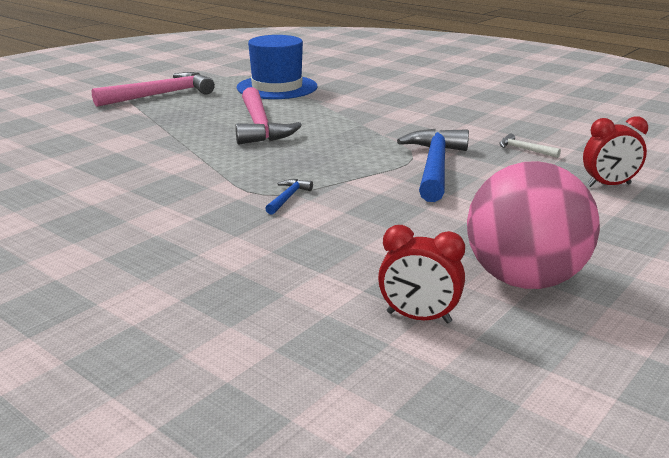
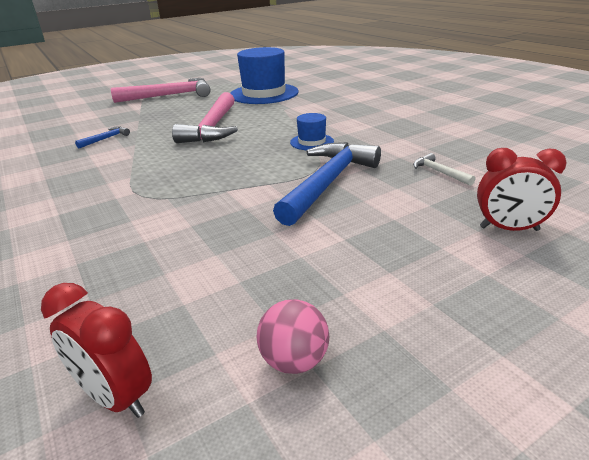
camera: 20 degrees right, 5 degrees up
blue hammer [265,179,313,215] -> blue hammer moved to [75,126,130,148]
pink ball [467,161,600,289] -> pink ball [257,299,329,374], size x0.43
none -> blue hat [290,113,334,150]

